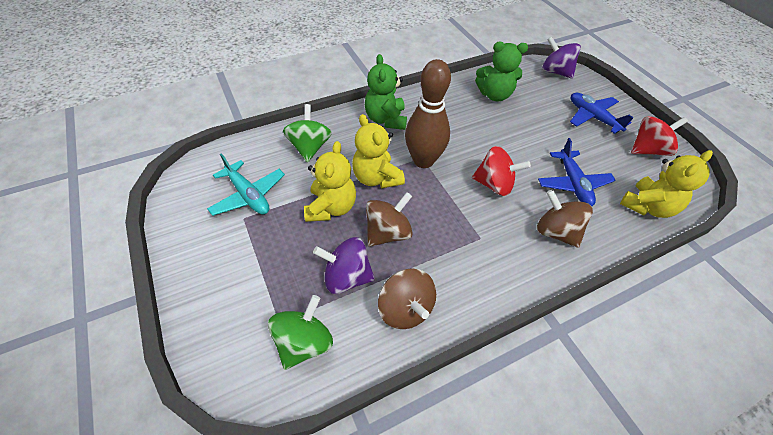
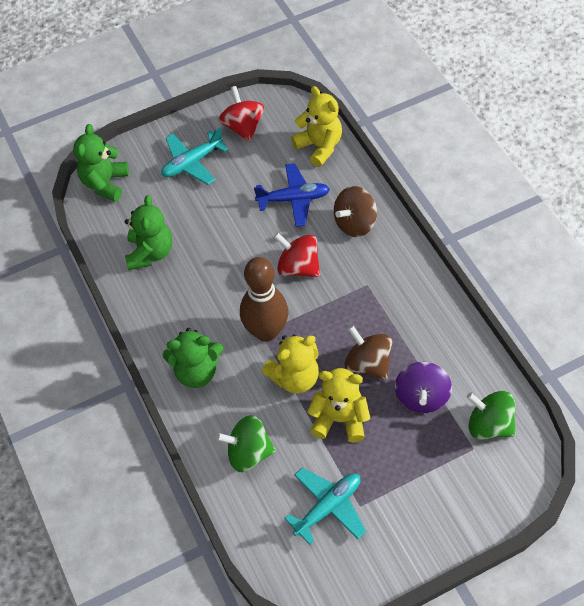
camera: 85 degrees left, 5 degrees up
brown spinning top [378,269,436,329] -> none
red spinning top [472,146,531,196] -> red spinning top turned 75 degrees counterclockwise [274,233,320,277]
purple spinning top [542,37,581,79] -> green teddy bear [73,124,129,202]
blue plane [570,93,634,134] -> turquoise plane [161,127,228,185]

